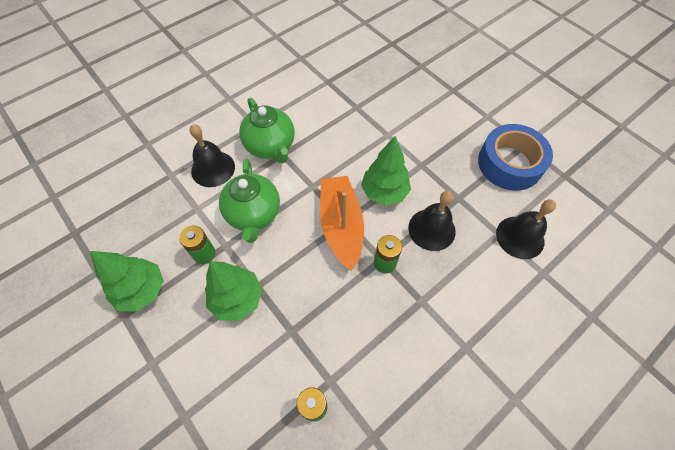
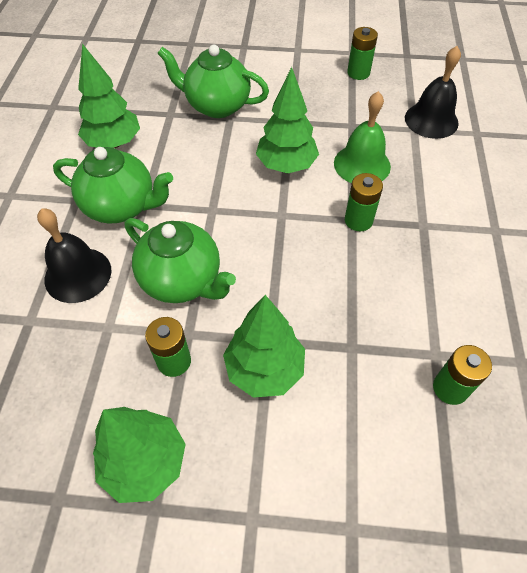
camera: 45 degrees left, 5 degrees down
orange boat [320,176,364,271] -> none
black bell [408,191,456,251] -> green bell [334,91,391,183]
blue tape [478,124,553,191] -> green battery [347,27,378,80]
none -> green tree [78,44,140,148]
none -> green teapot [157,44,269,118]

